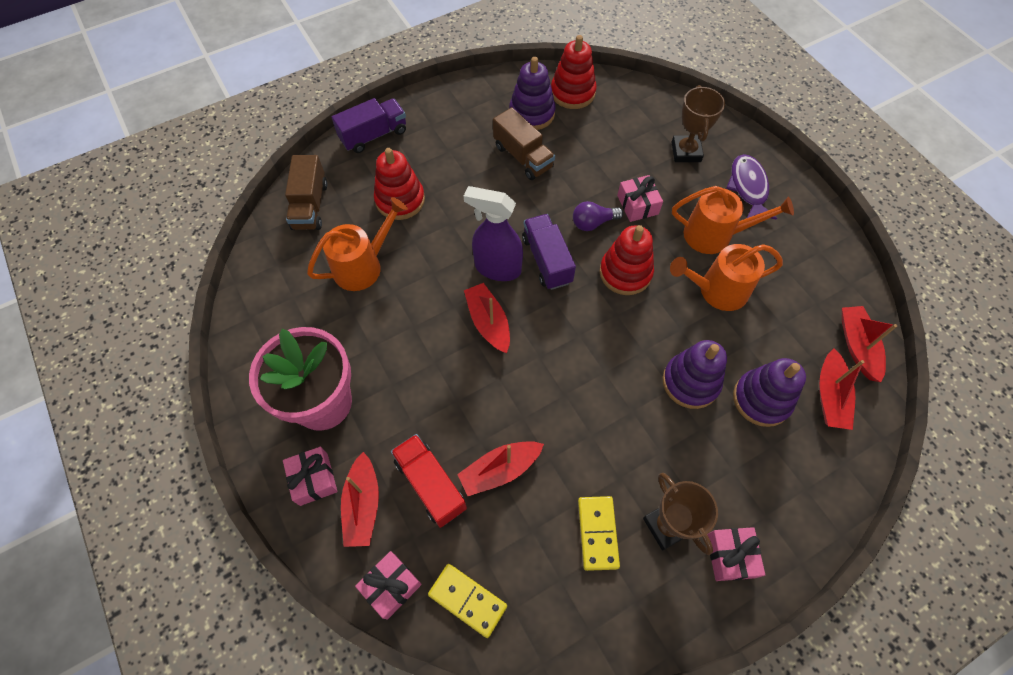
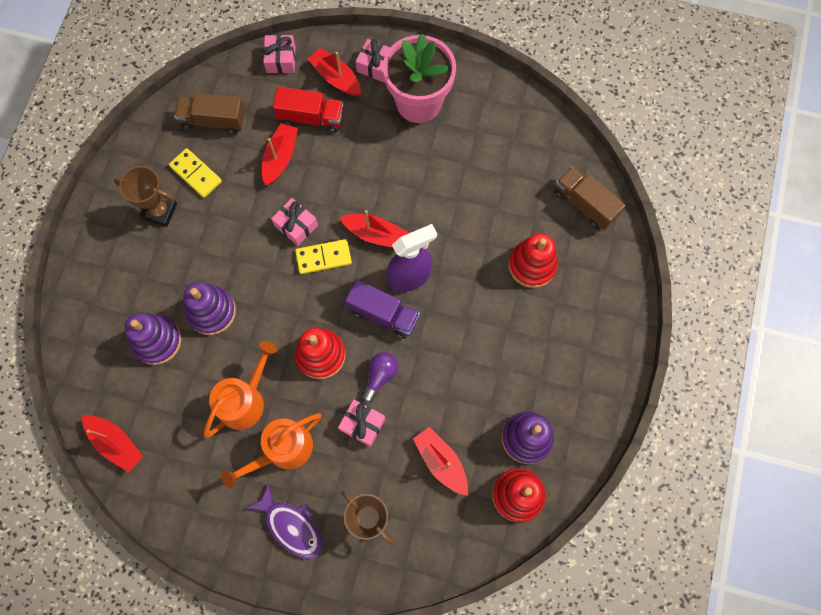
camera: 135 degrees right, 10 degrees up
orange watering can [307,197,408,291] -> none
purple truck [332,98,406,153] -> none
yellow domino [428,564,507,638] -> yellow domino moved to [295,239,352,274]
brown truck [493,107,555,180] -> brown truck moved to [174,93,246,135]
pink gift [707,527,765,581] -> pink gift moved to [271,198,318,246]
red boat [819,348,864,430] -> red boat moved to [413,427,468,496]

